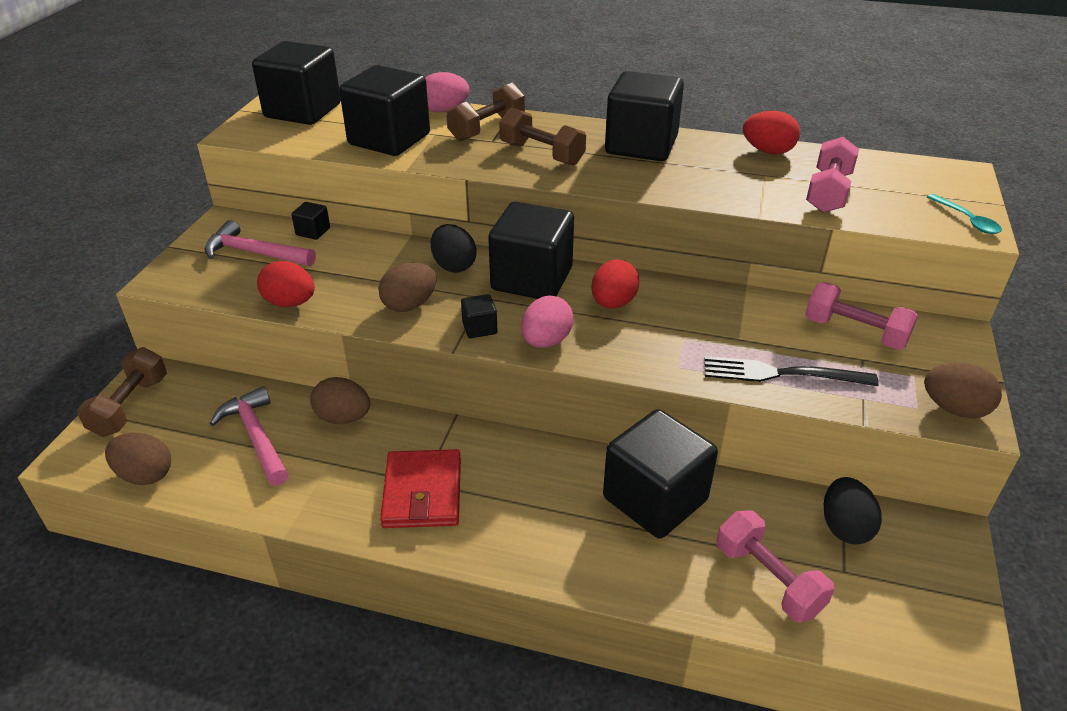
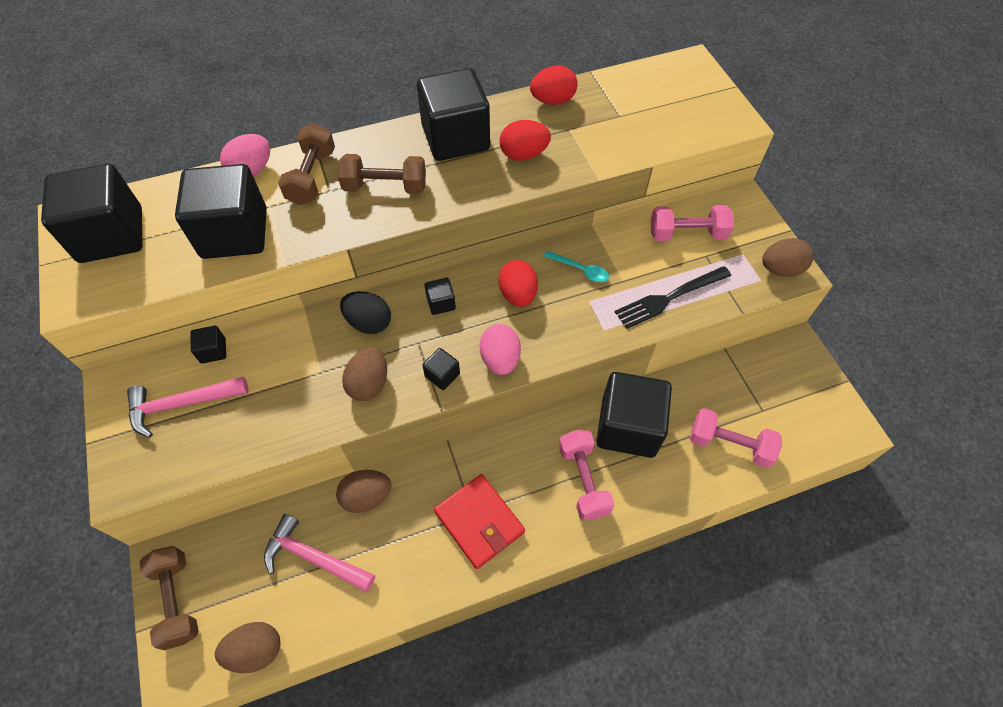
camera: 35 degrees left, 20 degrees up
red egg [257,261,315,307] -> red egg moved to [500,120,551,161]
black cube [488,202,574,299] -> black cube [424,278,456,315], size x0.42
pink dumbbell [806,137,859,213] -> pink dumbbell moved to [559,430,615,520]
black egg [824,477,882,545] -> none
turquoise spoon [927,194,1002,234] -> turquoise spoon moved to [544,251,609,282]

